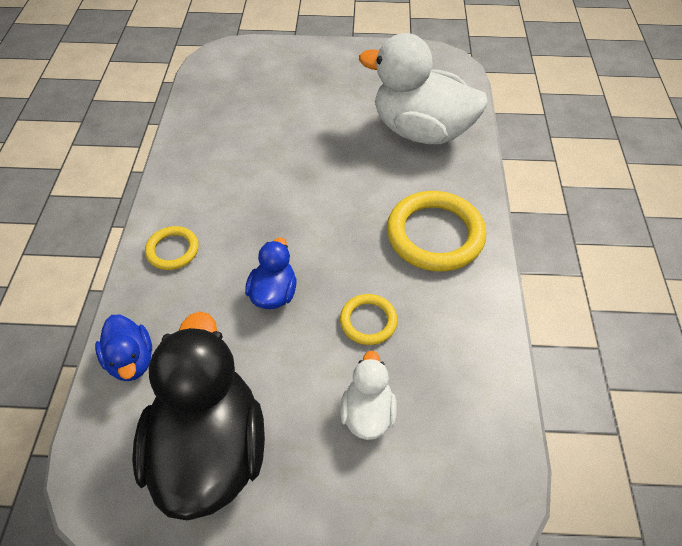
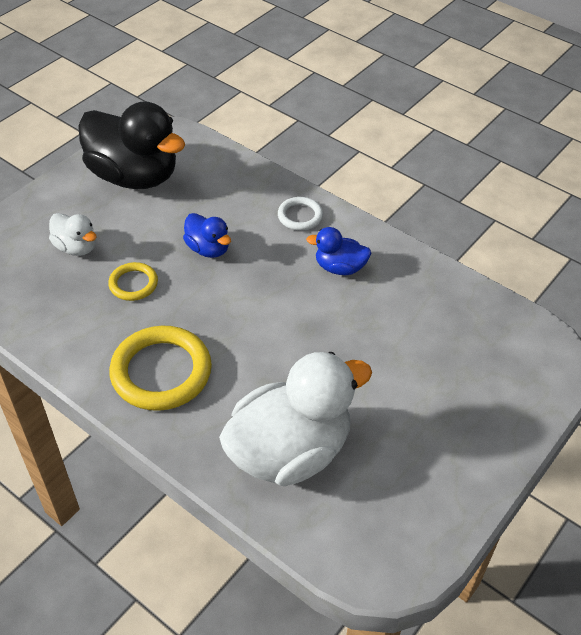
camera: 125 degrees right, 5 degrees down
blue duck [95,315,152,381] -> blue duck moved to [306,227,372,275]
yellow ring [145,226,199,270] -> white ring [278,197,323,231]

